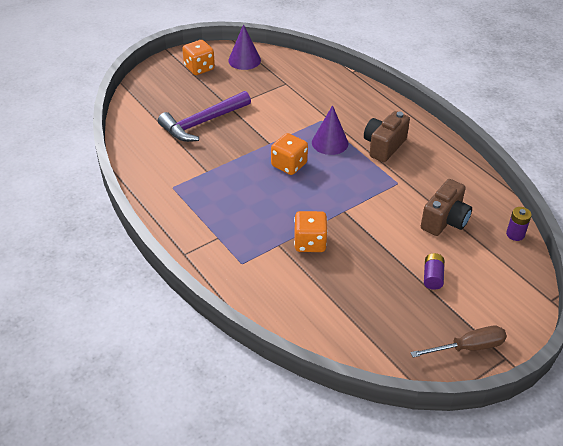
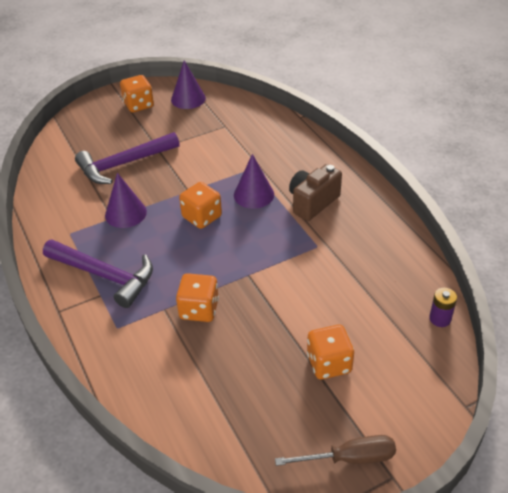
camera: 10 degrees right, 0 degrees up
brown camera [421,179,472,236] -> none
purple battery [424,253,444,290] -> orange dice [307,325,354,379]
none -> purple hammer [43,239,153,308]
none -> purple cone [105,173,147,228]

